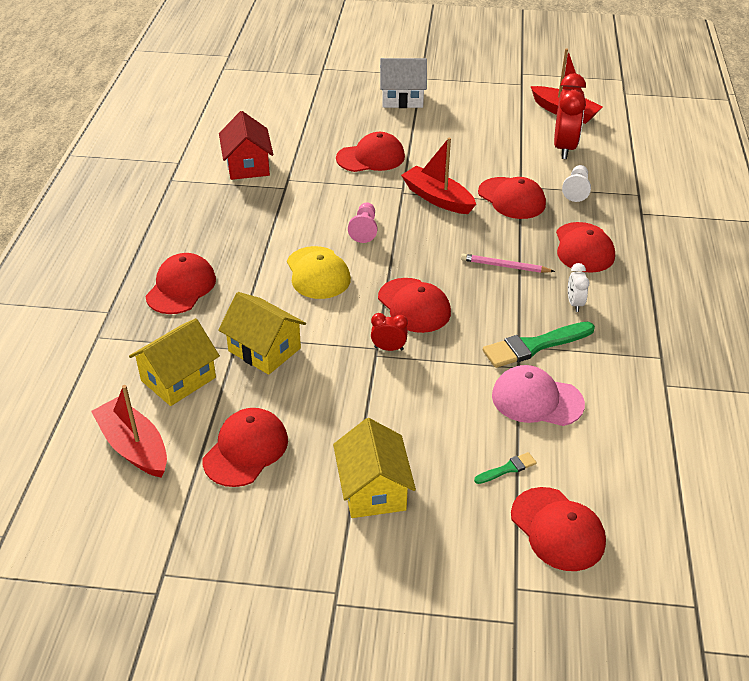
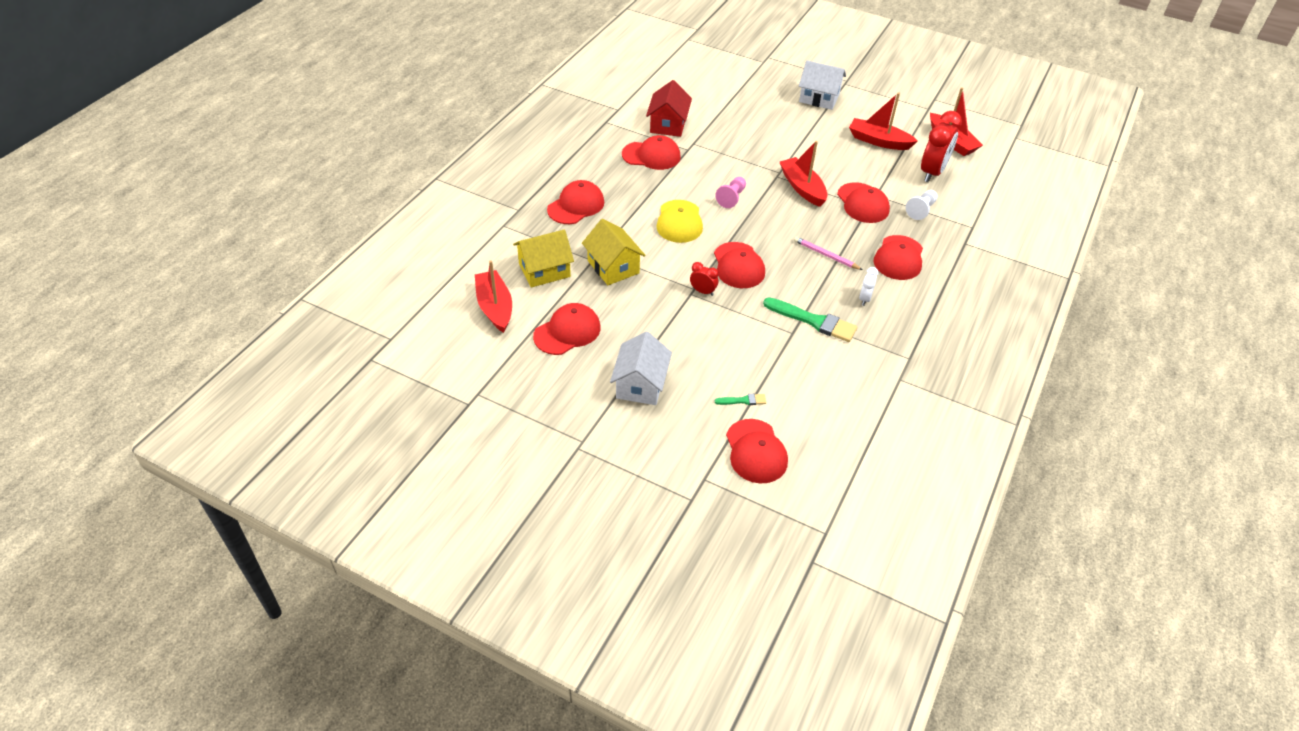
camera: 20 degrees right, 5 degrees up
yellow house [333,418,416,518] -> white house [610,332,672,405]
red cap [336,132,405,172] -> red cap moved to [622,135,681,170]
green brush [483,322,595,368] -> green brush turned 150 degrees counterclockwise [763,297,857,342]
pink cap [492,365,585,426] -> none
none -> red boat [849,92,918,150]

